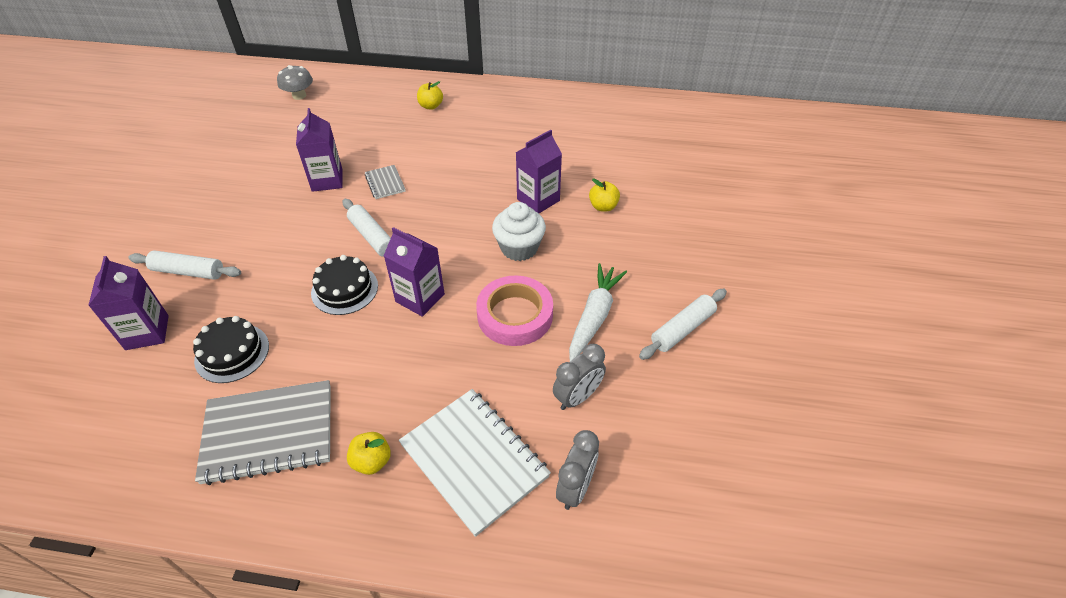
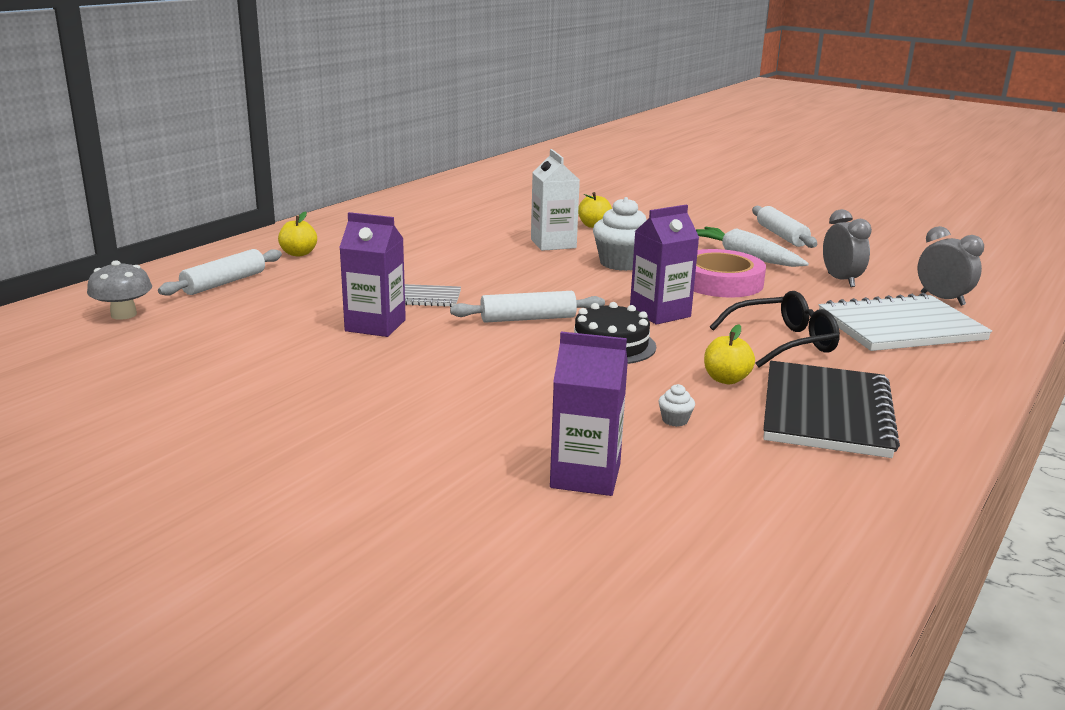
camera: 65 degrees left, 25 degrees down
white rolling pin [128,250,241,280] -> white rolling pin moved to [158,249,282,296]
black cake [193,316,269,383] -> white cupcake [658,384,695,427]
grey notebook [195,380,331,485] -> black notebook [763,361,900,458]
yellow apple [347,432,391,475] -> yellow apple moved to [704,325,755,384]
purple carton [516,130,562,213] -> white carton [531,149,580,251]
none -> black glasses [710,291,840,368]

